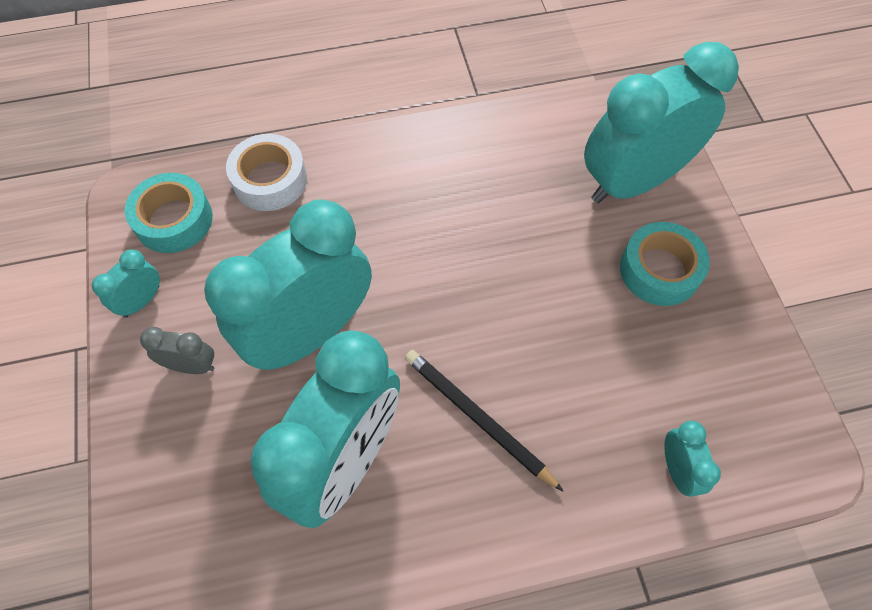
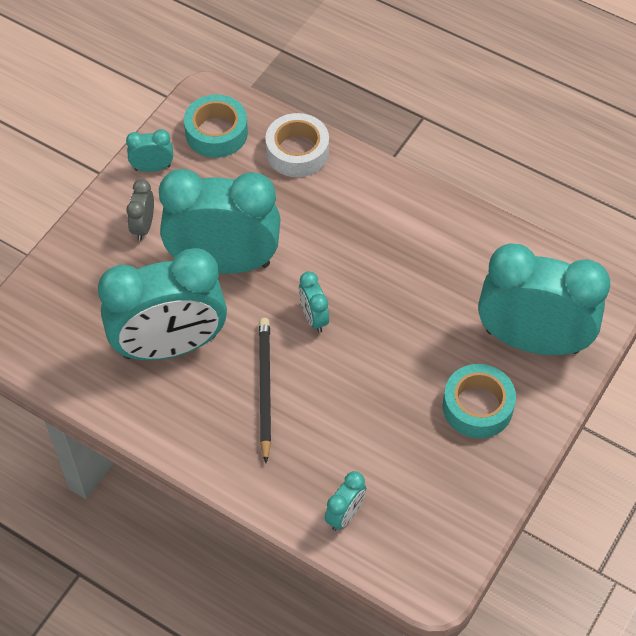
camera: 45 degrees right, 5 degrees down
grey clock [140,327,214,374] -> grey clock turned 135 degrees counterclockwise [126,179,154,241]
none -> turquoise clock [299,271,329,333]

